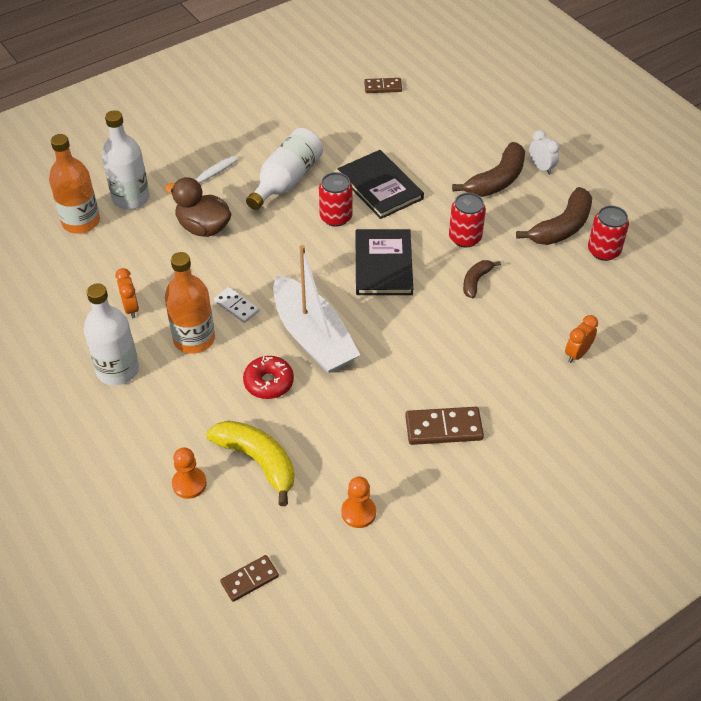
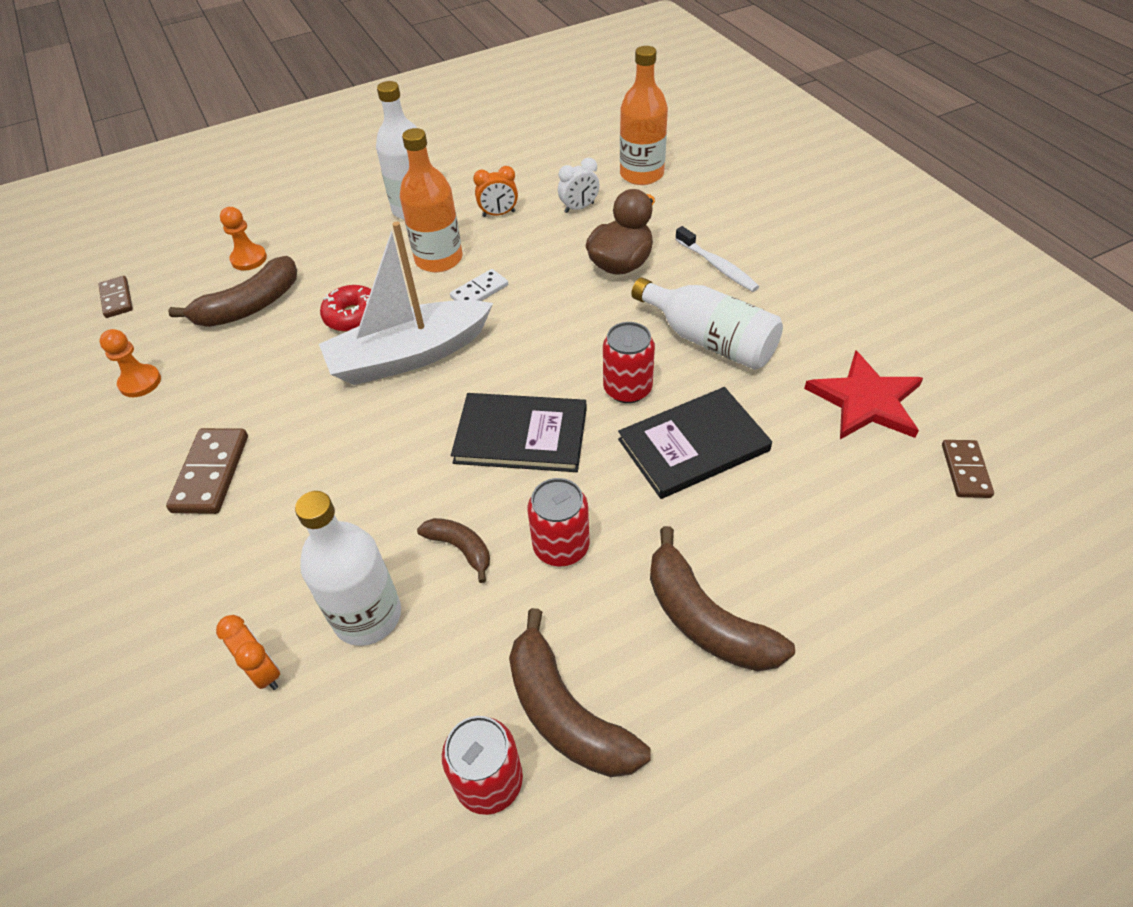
camera: 100 degrees right, 0 degrees up
white bottle [102,110,150,209] -> white bottle moved to [295,491,401,646]
yellow banana [206,421,295,506] -> brown banana [168,256,297,327]
white clock [529,130,560,175] -> white clock moved to [558,158,599,213]
none -> red star [804,350,923,439]

